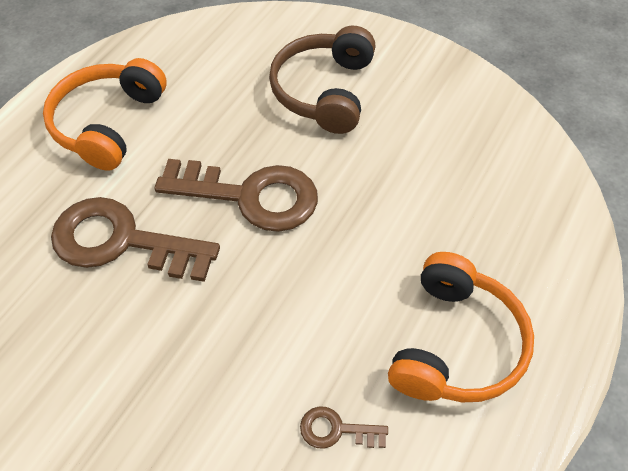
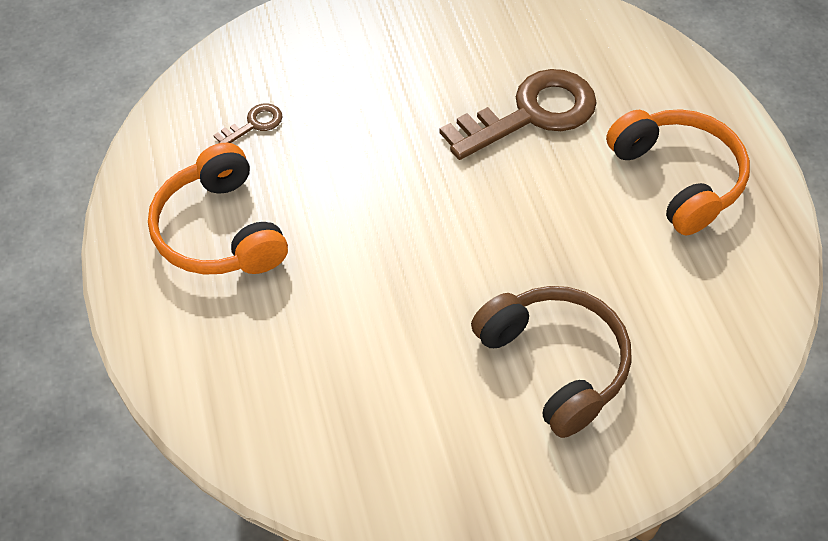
camera: 135 degrees right, 0 degrees up
brown key [155,159,318,232] -> none

